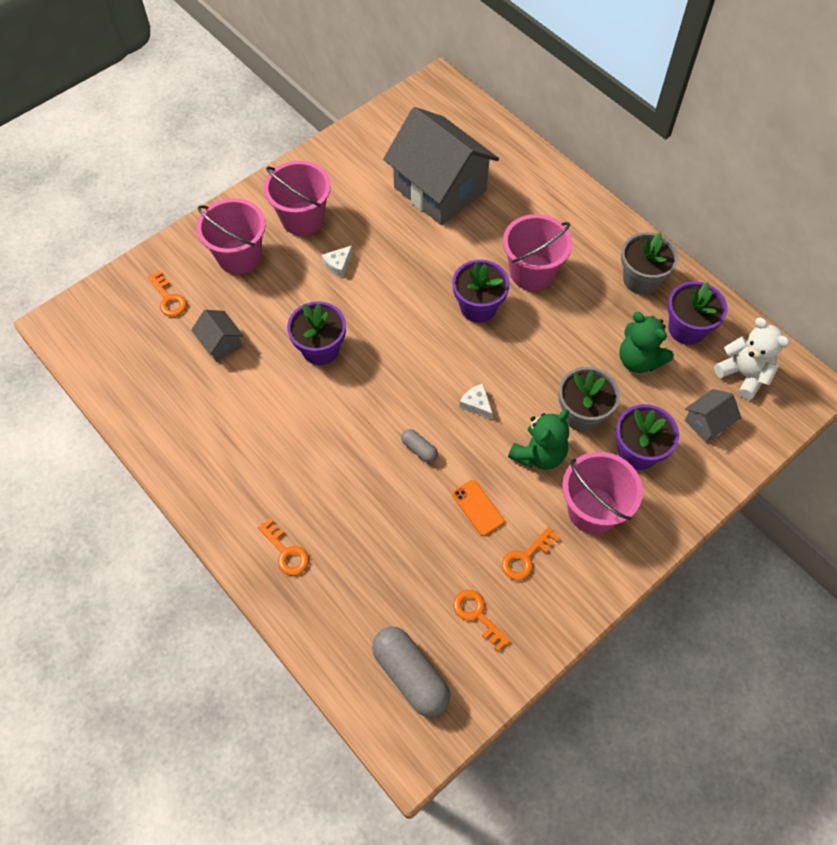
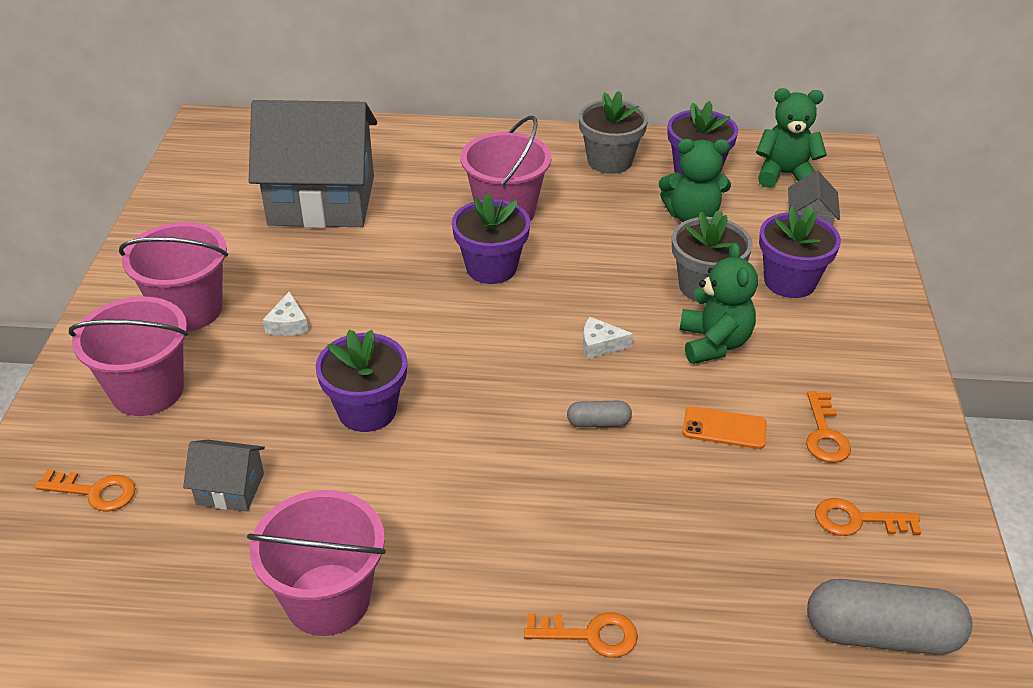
camera: 45 degrees left, 20 degrees down
pink bucket [562,452,643,534] -> pink bucket moved to [247,490,386,636]
white teddy bear [714,318,789,400] -> green teddy bear [756,88,827,188]

